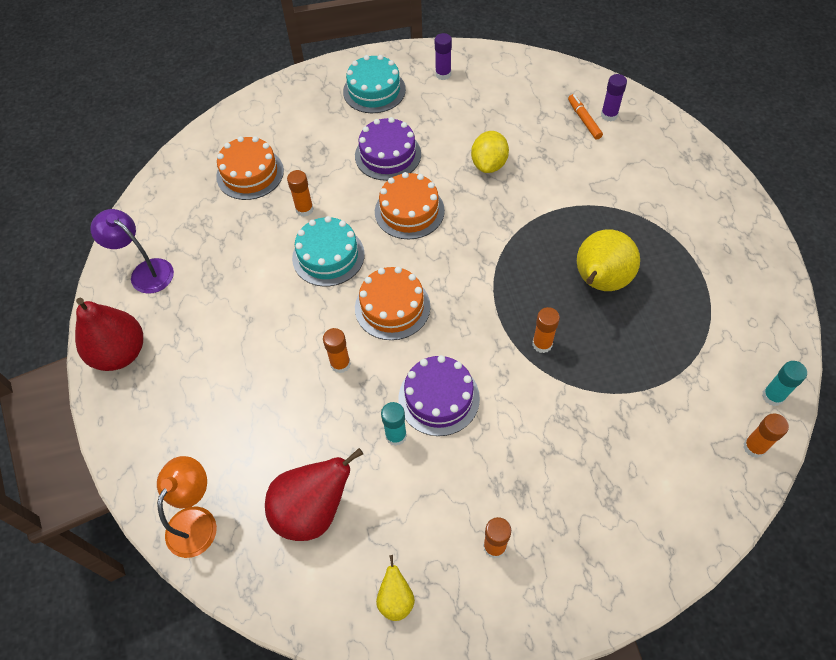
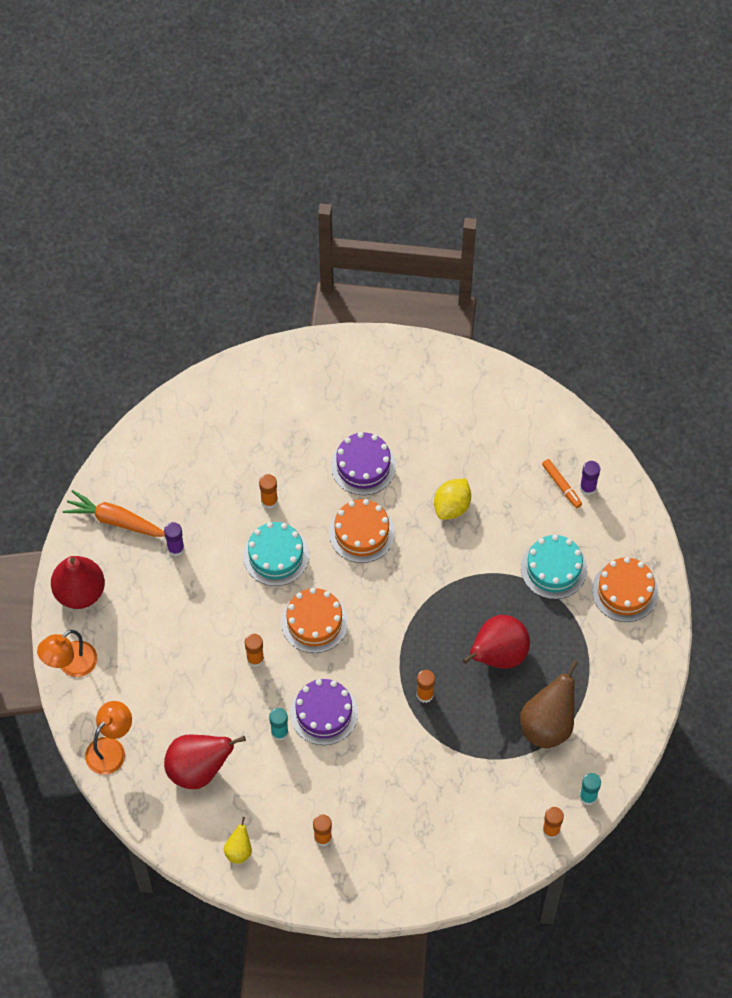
camera: 15 degrees right, 5 degrees up
purple lamp [90,209,174,294] -> orange carrot [63,490,165,537]
orange cake [216,136,284,200] -> orange cake moved to [592,557,658,622]
turquoise cake [343,55,406,113] -> turquoise cake moved to [521,534,587,599]
purple glue stick [435,33,452,80] -> purple glue stick moved to [164,522,184,556]
orange marker [568,94,603,140] -> orange marker turned 150 degrees clockwise [542,459,582,508]
yellow pear [577,229,640,291] -> red pear [463,615,530,669]
none -> orange lamp [37,630,97,677]
none -> brown pear [520,660,578,748]

